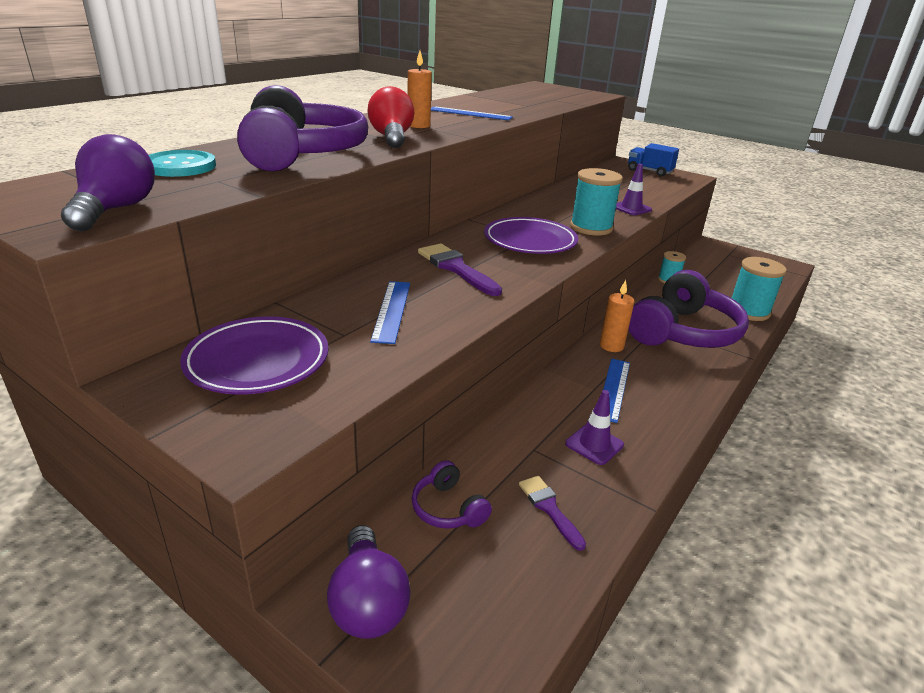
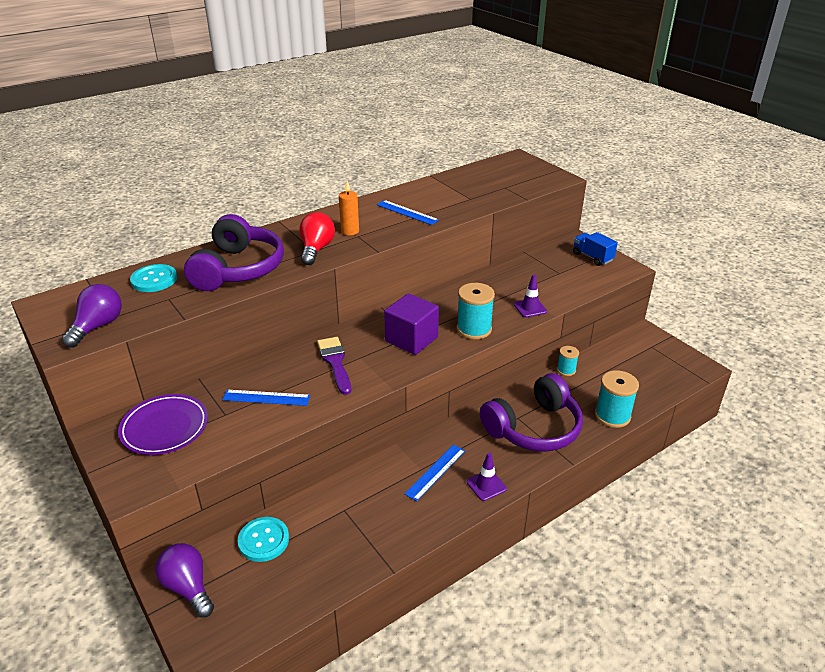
camera: 20 degrees right, 5 degrees up
purple light bulb [327,525,411,639] -> purple light bulb turned 135 degrees clockwise [155,543,214,618]
blue ruler [370,281,410,344] -> blue ruler turned 75 degrees clockwise [222,390,310,406]
purple headphones [412,460,492,529] -> turquoise button [237,517,289,562]
purple plate [484,217,578,254] -> purple cube [384,293,439,355]
purple brush [519,476,586,551] -> none
purple traffic cone [565,390,624,465] -> purple traffic cone moved to [467,453,507,501]
orange candle [600,280,635,352] -> none

